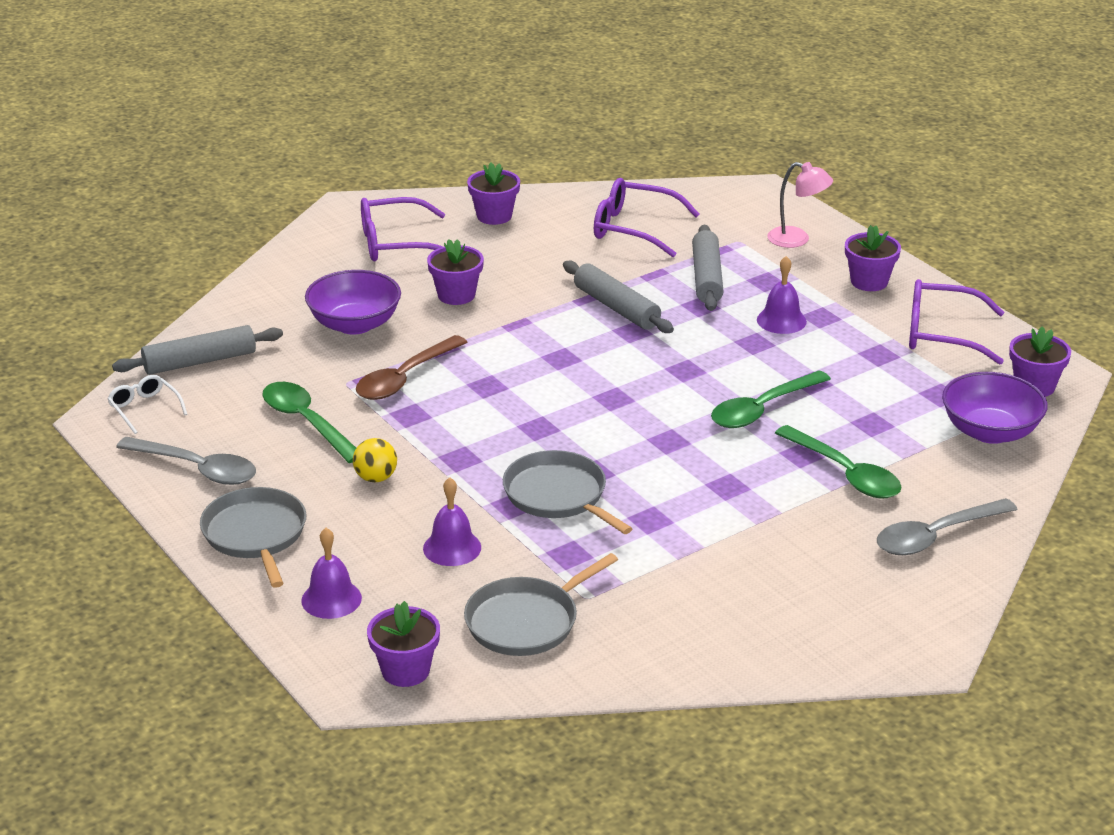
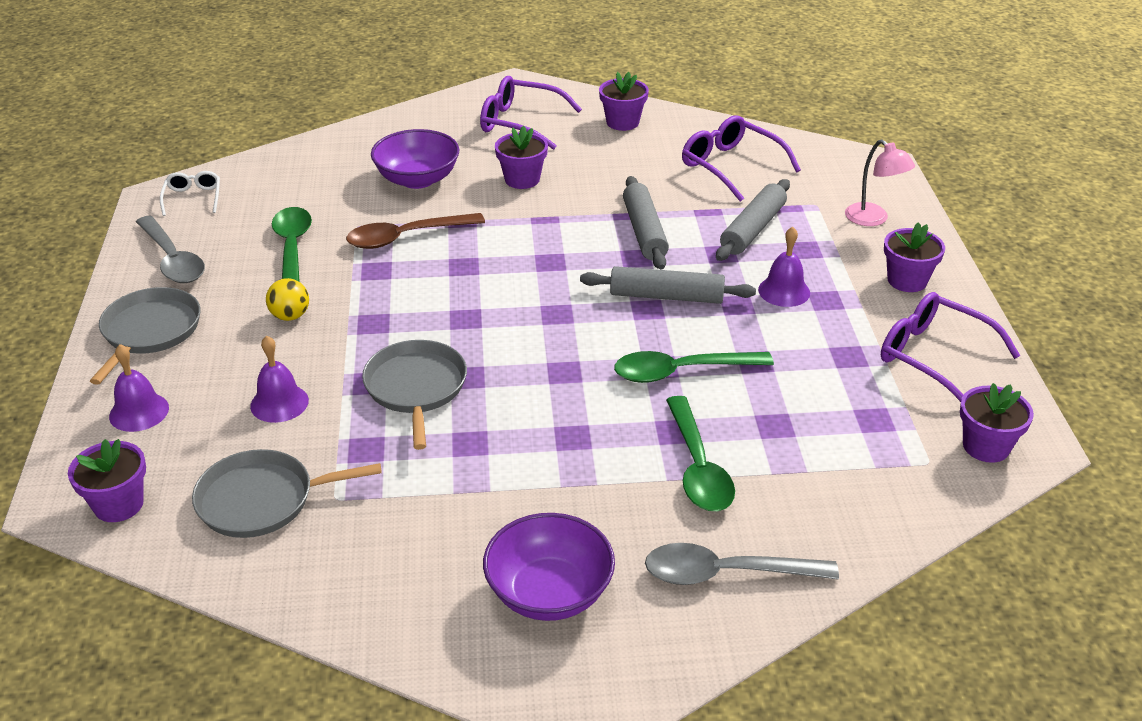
camera: 30 degrees right, 5 degrees up
grey rolling pin [112,325,283,375] -> grey rolling pin moved to [580,266,756,304]
purple bowl [942,372,1048,444] -> purple bowl moved to [483,513,615,621]

